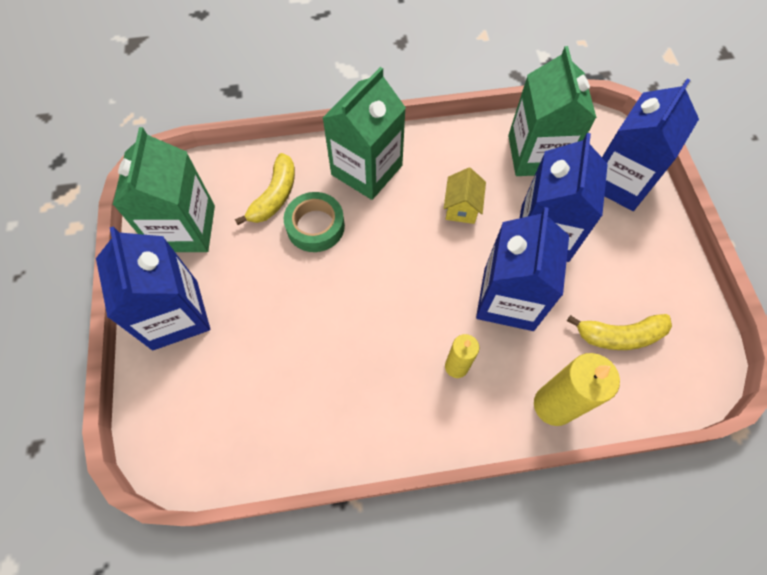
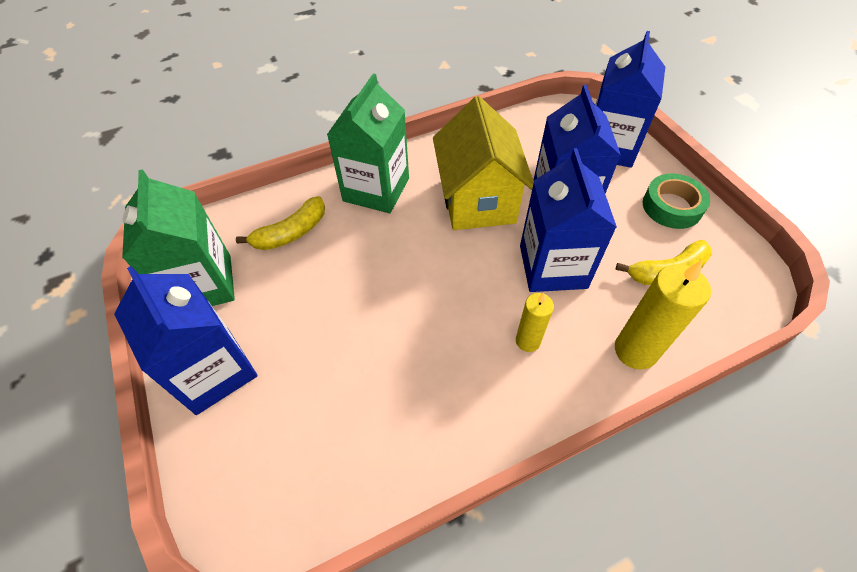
camera: 15 degrees left, 10 degrees down
yellow banana [235,153,295,225] -> yellow banana turned 45 degrees clockwise [236,196,325,250]
green tape [284,192,345,252] -> green tape moved to [643,174,710,229]
yellow house [444,168,486,224] -> yellow house [433,96,534,230], size x2.20
green carton [508,46,597,176] -> none

